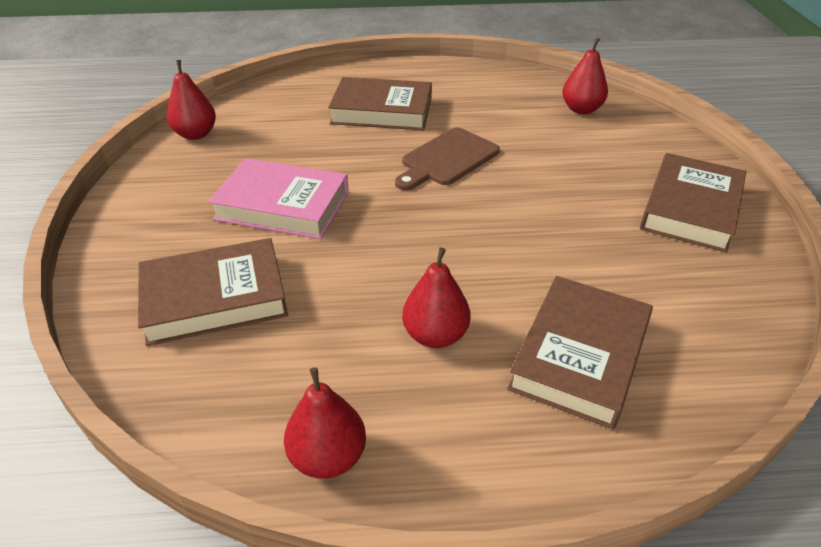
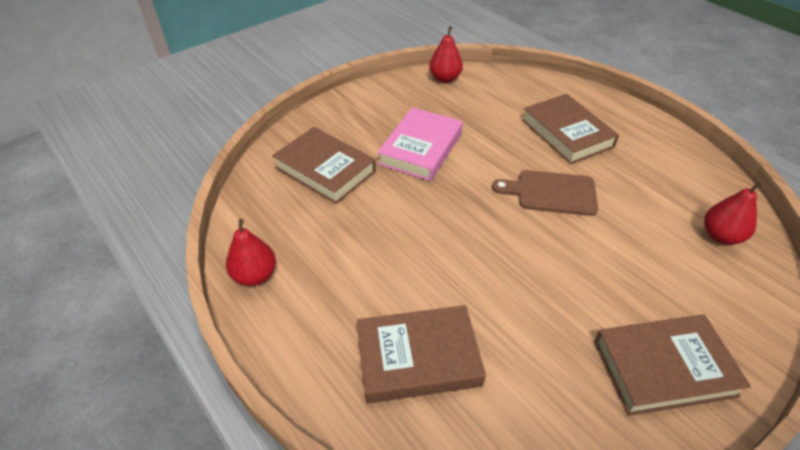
camera: 55 degrees right, 5 degrees up
pink book [208,158,349,239] -> pink book turned 45 degrees clockwise [377,107,463,181]
red pear [402,247,470,348] -> none

